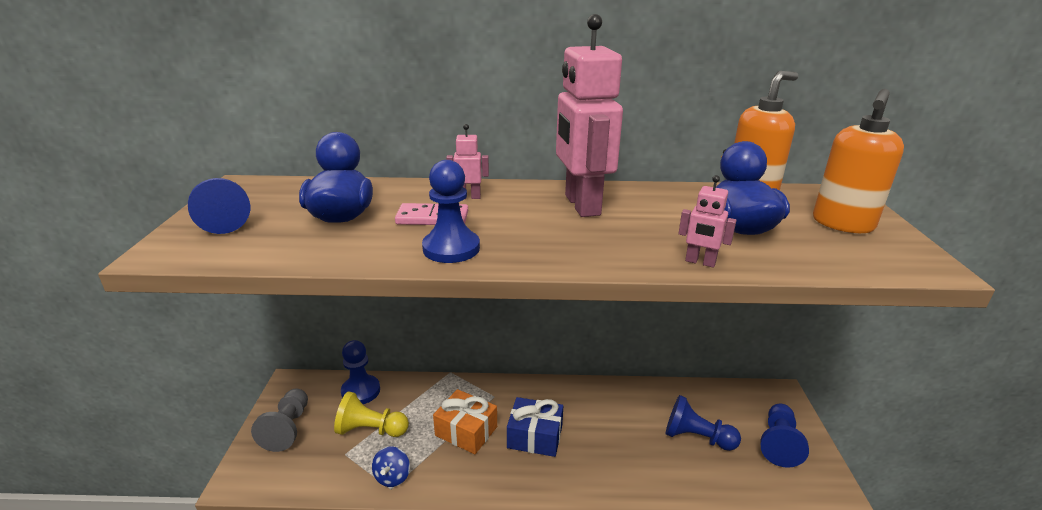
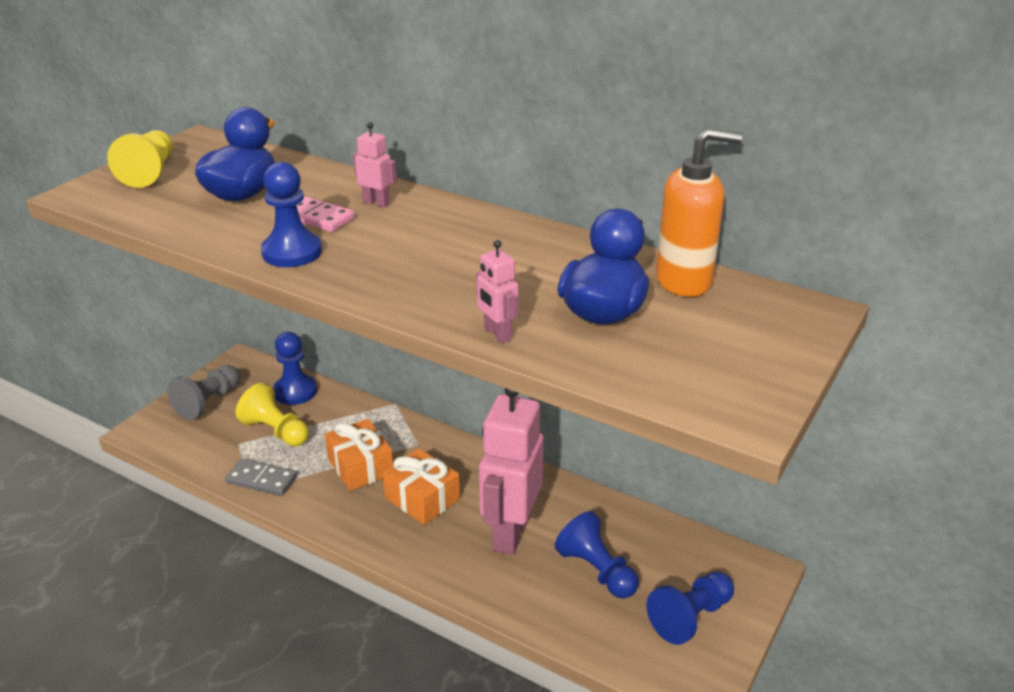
camera: 30 degrees right, 5 degrees up
blue pawn [188,178,250,234] -> yellow pawn [107,130,173,188]
blue spinning top [372,447,410,487] -> grey domino [225,459,297,496]
blue gift [507,397,563,457] -> orange gift [383,448,460,525]
pink robot [556,14,623,217] -> pink robot moved to [479,388,544,555]
orange soap dispenser [813,89,904,233] -> none

